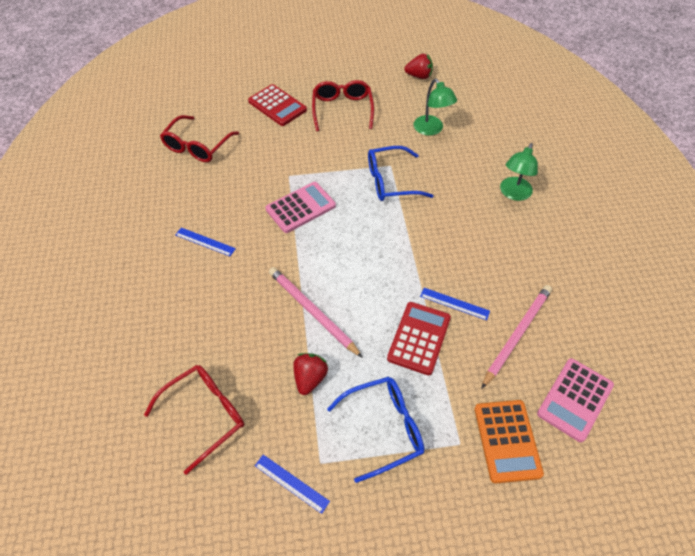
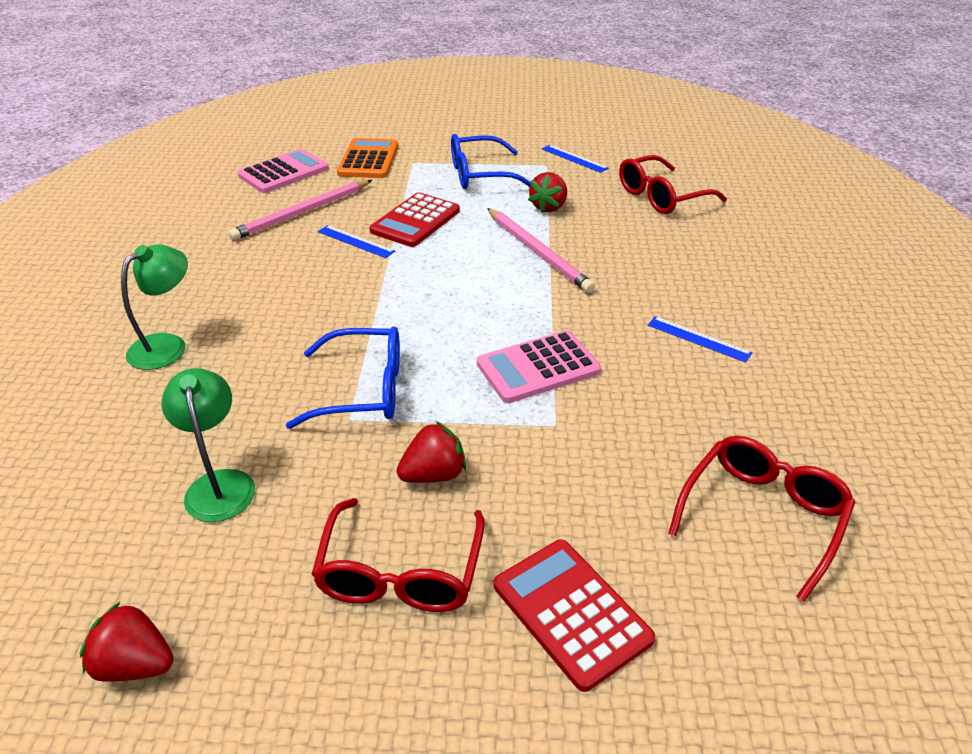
camera: 170 degrees left, 15 degrees down
none -> red strawberry [397,421,466,483]

